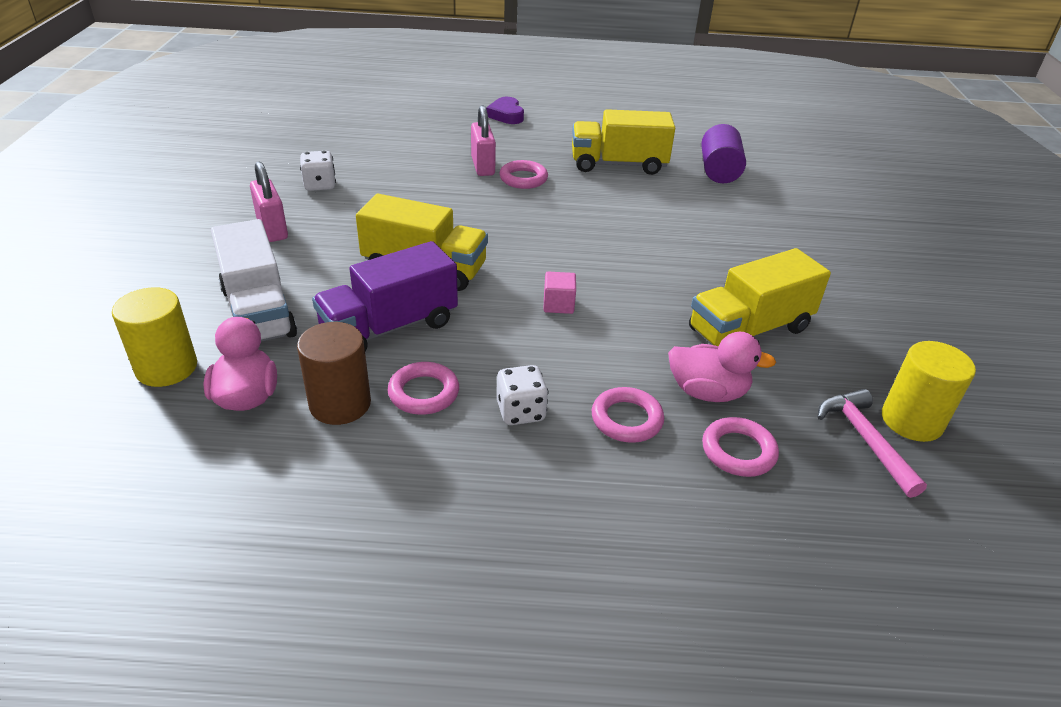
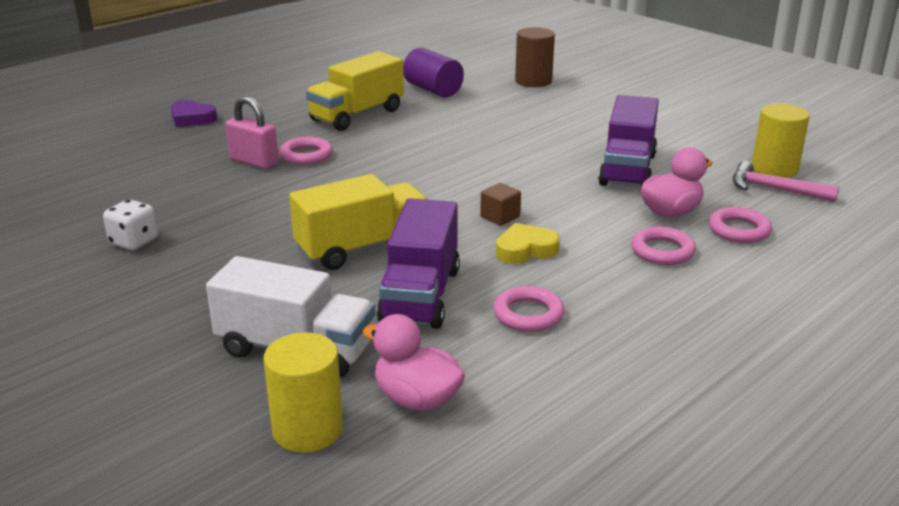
camera: 45 degrees left, 10 degrees down
pink padlock [250,161,288,242] -> none
brown cylinder [297,322,371,425] -> brown cylinder moved to [515,27,555,87]
white dice [497,365,549,425] -> none
pink cube [543,272,576,314] -> brown cube [480,183,521,226]
yellow truck [689,248,831,347] -> purple truck [598,95,659,187]
none -> yellow heart [496,223,560,264]

